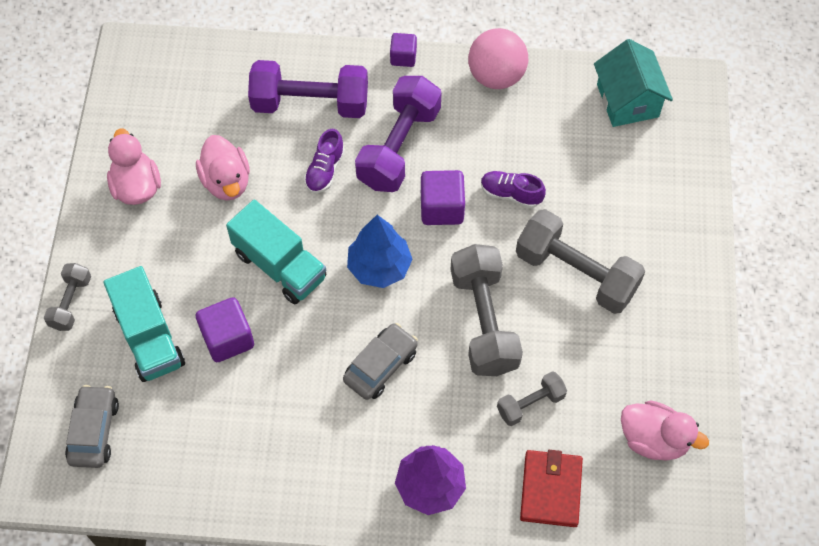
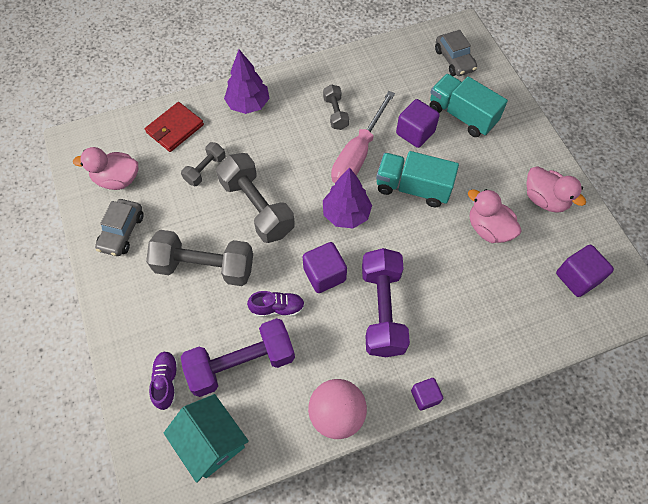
camera: 155 degrees right, 0 degrees up
grey dumbbell [44,263,91,331] -> grey dumbbell moved to [323,84,349,130]
purple dumbbell [248,60,368,118] -> purple dumbbell moved to [181,318,295,397]
purple shoe [304,129,345,193] -> purple shoe moved to [149,351,178,410]
grey car [343,323,418,400] -> grey car moved to [95,199,144,256]
blue tree [347,215,413,288] -> purple tree [323,167,372,228]
red wallet [520,450,583,527] -> red wallet turned 60 degrees clockwise [145,102,204,152]
none -> pink screwdriver [331,91,395,183]
none -> purple cube [556,245,614,297]

